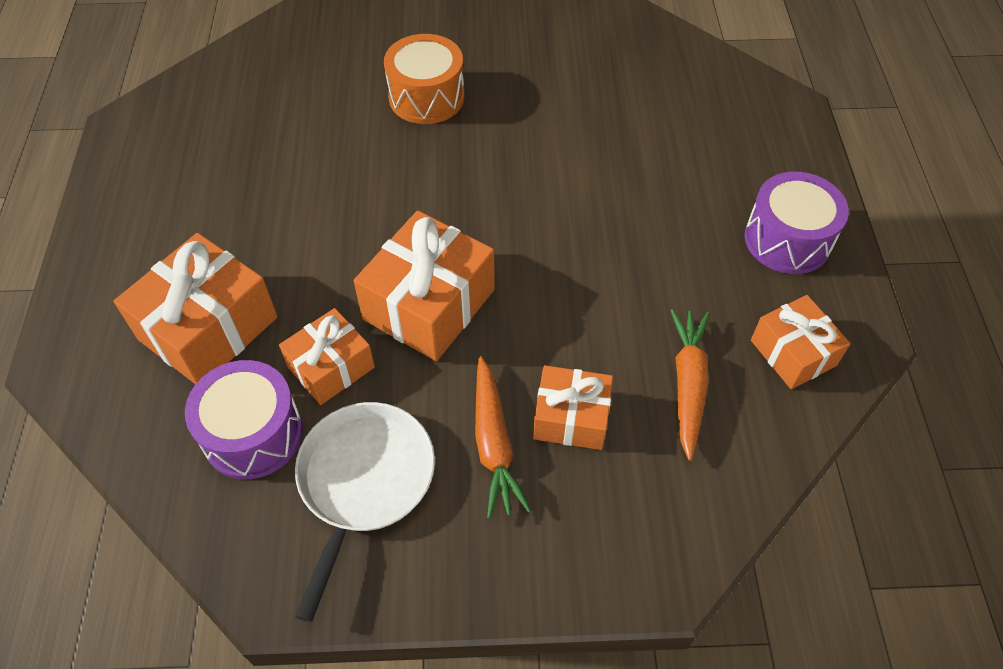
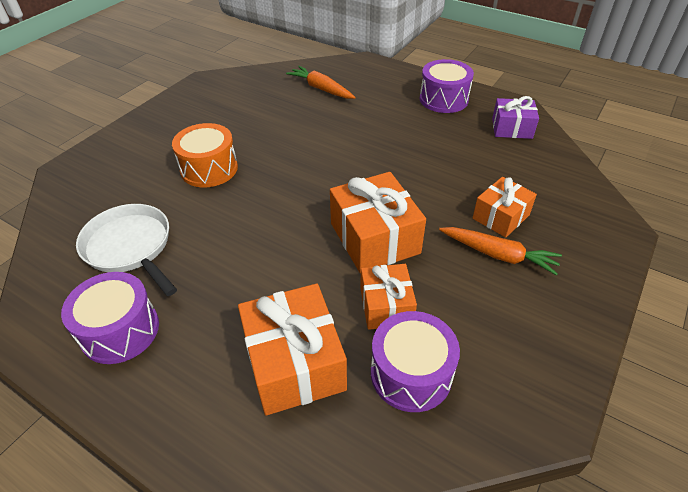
camera: 55 degrees left, 10 degrees down
white pan [295,402,435,622] -> white pan moved to [76,204,177,296]
orange carrot [670,309,709,461] -> orange carrot moved to [286,66,356,99]
orange gift [751,295,851,389] -> purple gift [492,96,539,139]
none -> purple drum [61,272,159,364]

